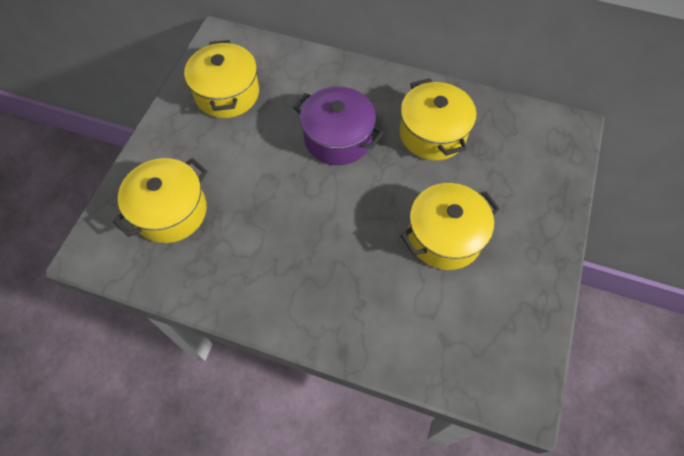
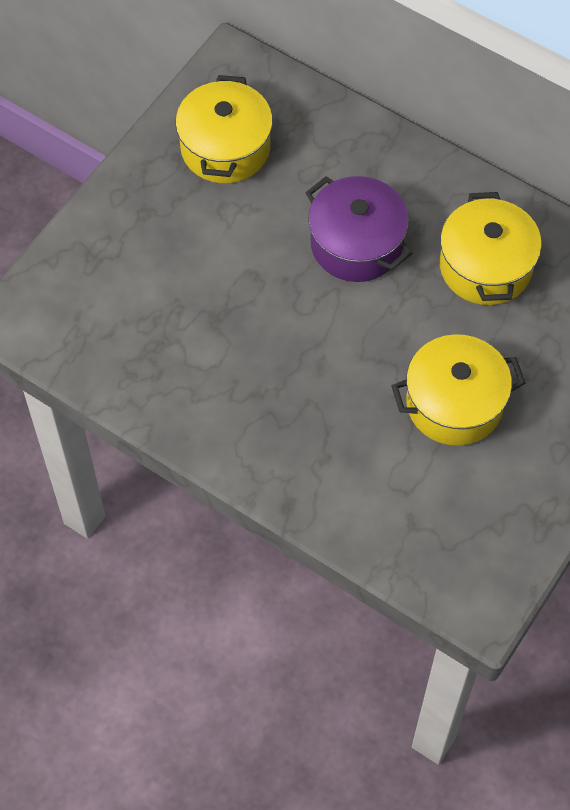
camera: 15 degrees right, 0 degrees up
yellow pot [113,158,207,243] -> none

